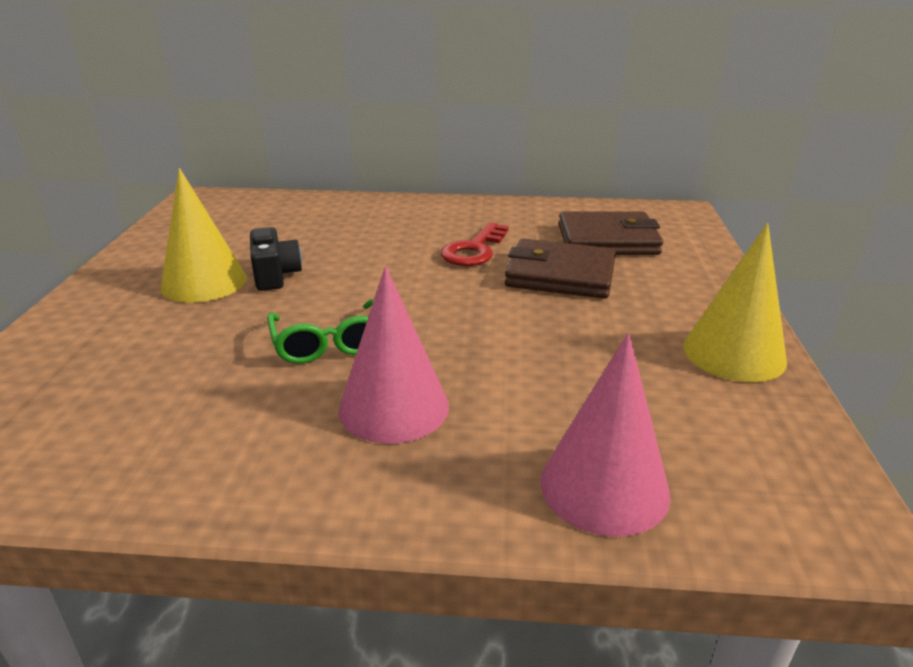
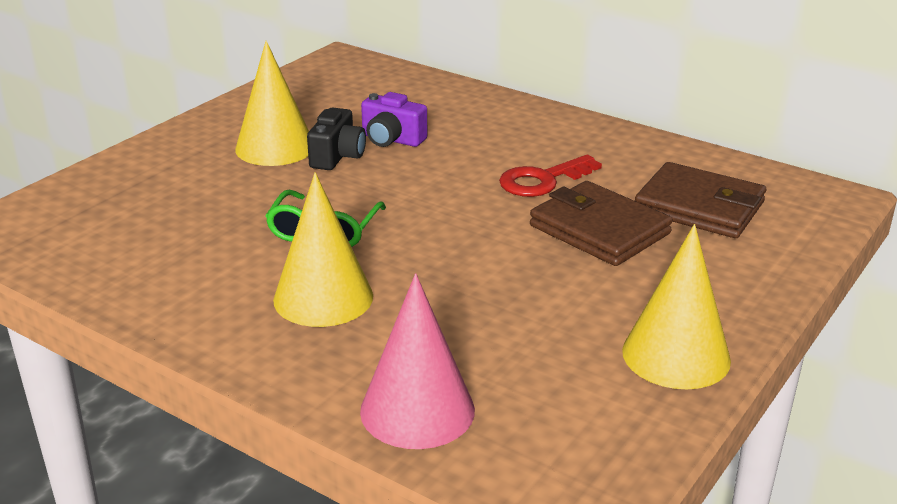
camera: 30 degrees right, 0 degrees up
pink cone [339,266,449,444] -> yellow cone [273,172,373,327]
none -> purple camera [361,92,427,147]

